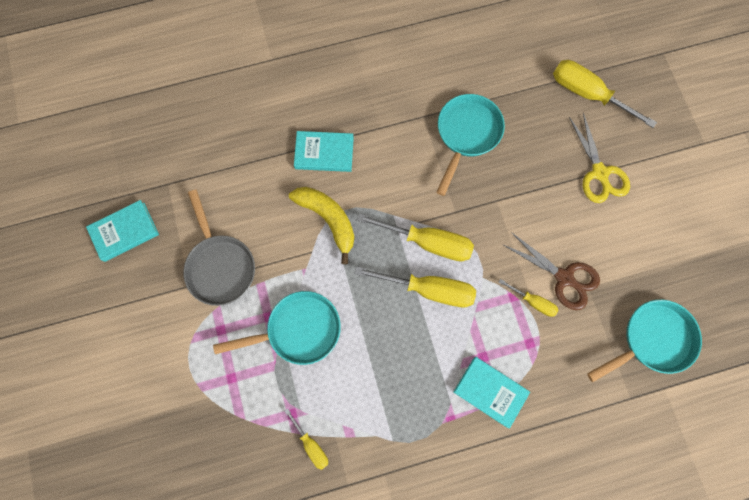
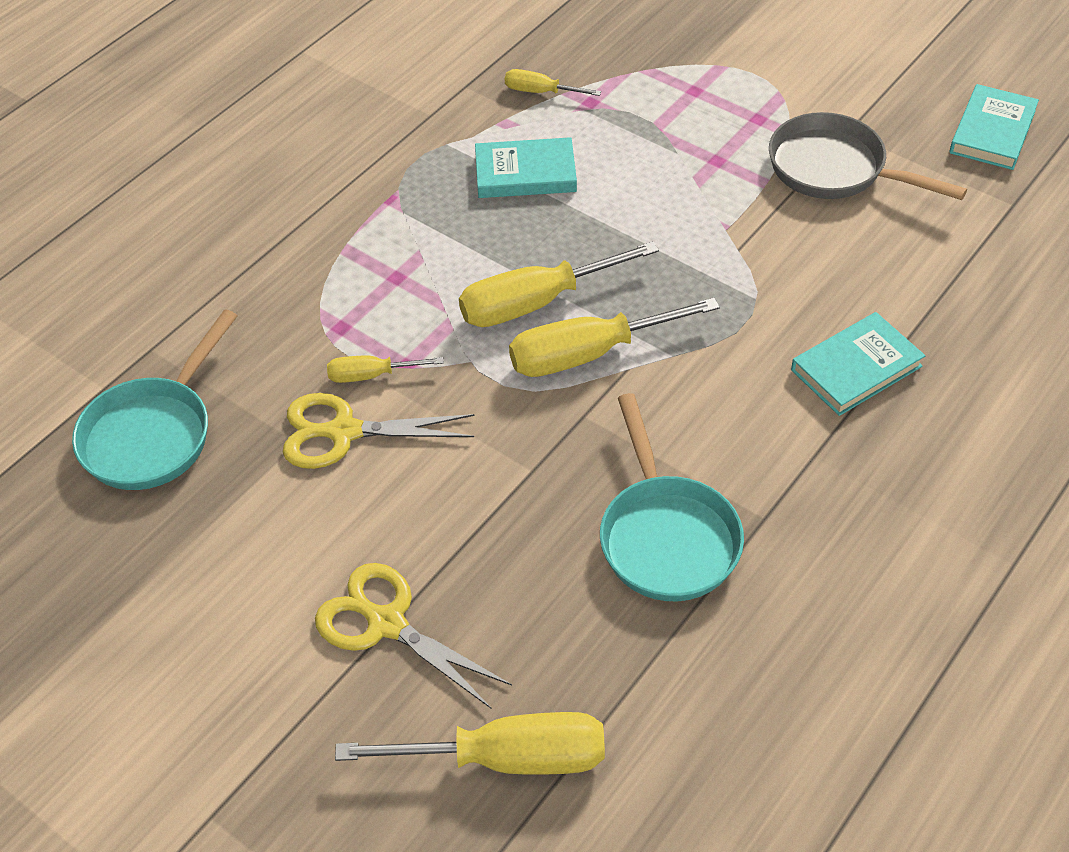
camera: 145 degrees right, 25 degrees down
turquoise pan [213,291,341,365] -> none
yellow banana [289,187,354,264] -> none
turquoise book [454,357,530,429] -> turquoise book moved to [475,137,577,198]
brown scissors [504,232,600,310] -> yellow scissors [283,393,475,469]

